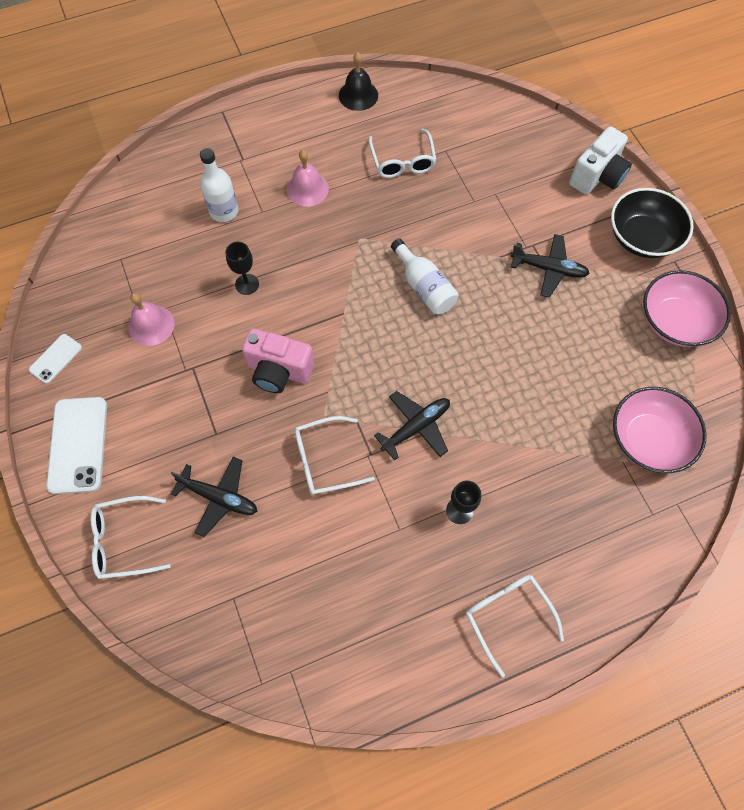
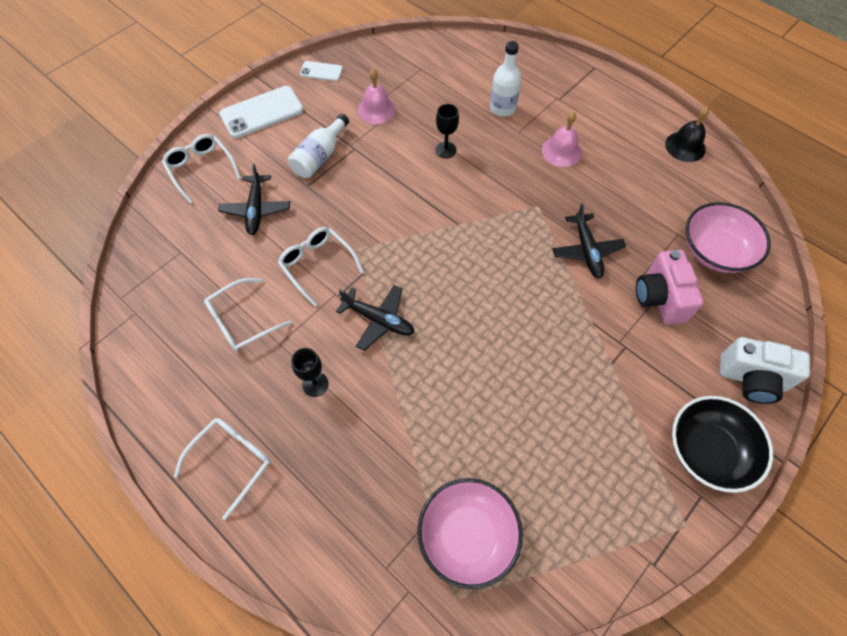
camera: 65 degrees right, 5 degrees down
pink camera [242,328,314,393] -> pink camera moved to [636,250,704,325]
white glasses [368,129,437,178] -> white glasses moved to [204,278,292,352]
white bottle [391,238,459,314] -> white bottle moved to [288,114,349,178]
black plane [510,234,590,298] -> black plane moved to [552,203,626,278]
pink bowl [643,270,731,347] -> pink bowl moved to [686,202,771,273]

